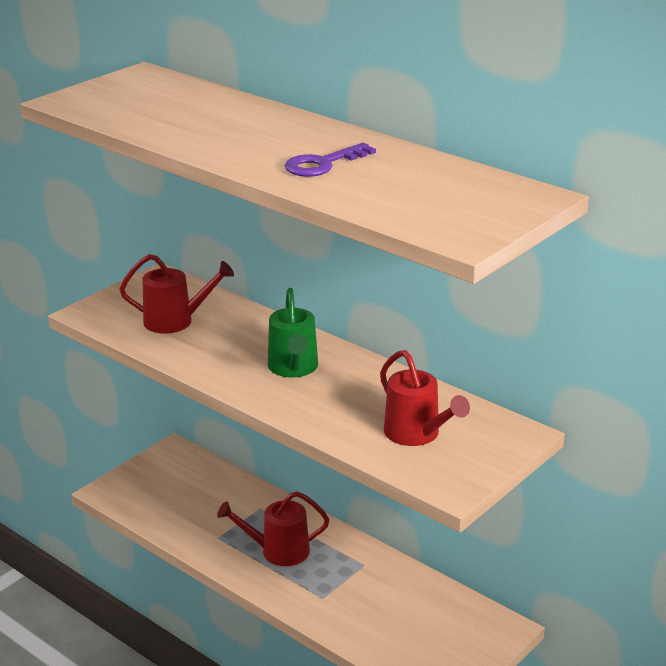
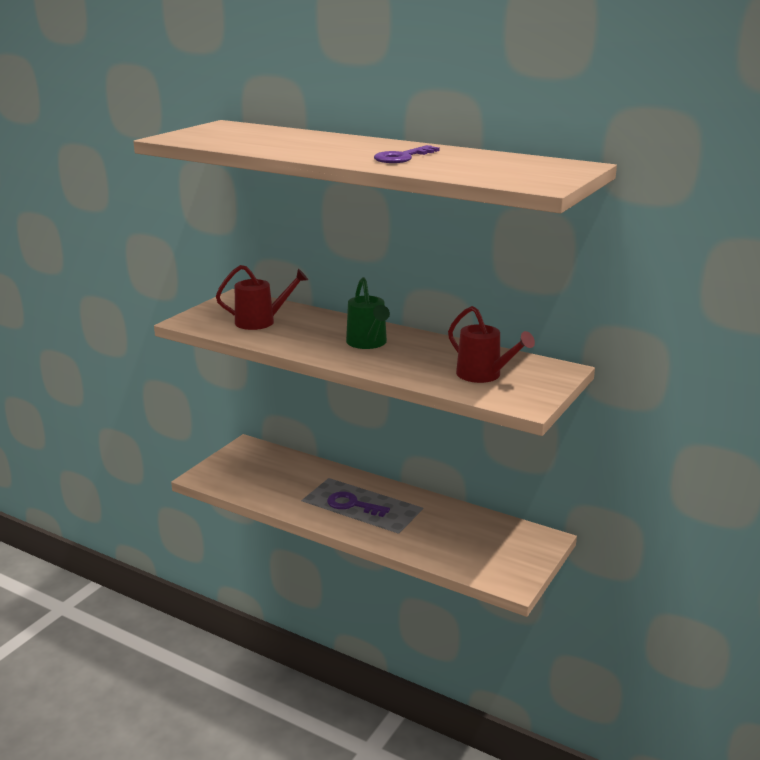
camera: 10 degrees left, 5 degrees down
red watering can [217,491,329,566] -> purple key [327,492,390,517]

